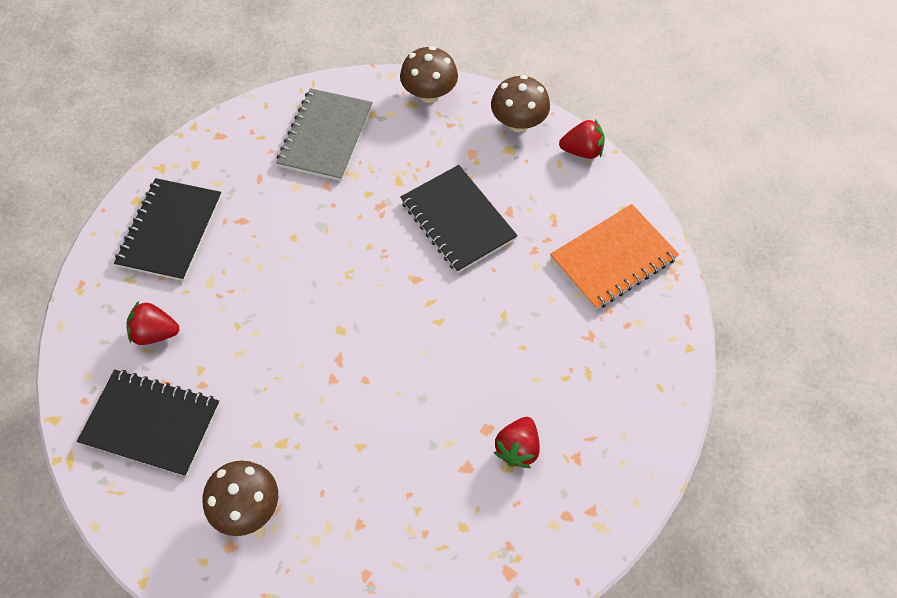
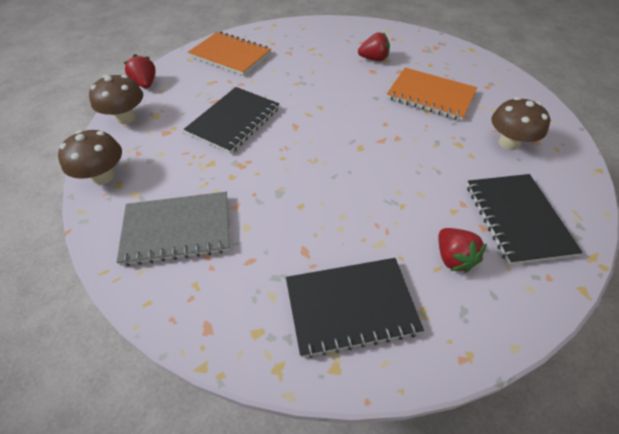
camera: 115 degrees left, 10 degrees down
none -> orange notebook [387,68,477,121]

